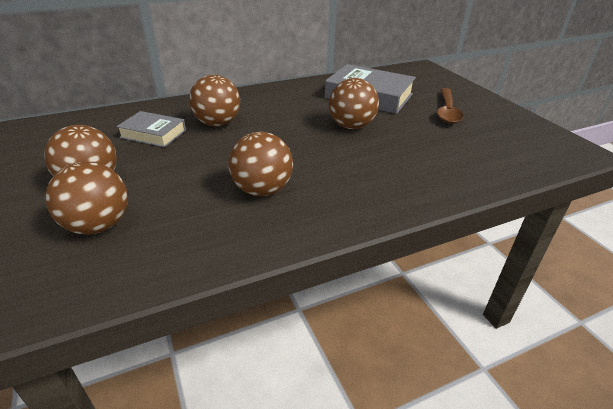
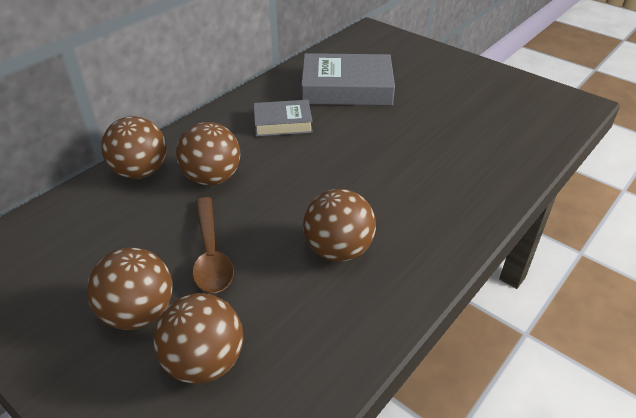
camera: 25 degrees left, 5 degrees up
grey book [116,111,186,147] -> grey book moved to [254,100,313,137]
brown ball [329,78,379,129] -> brown ball moved to [101,116,167,179]
brown spoon [437,88,464,124] -> brown spoon moved to [192,197,234,293]

